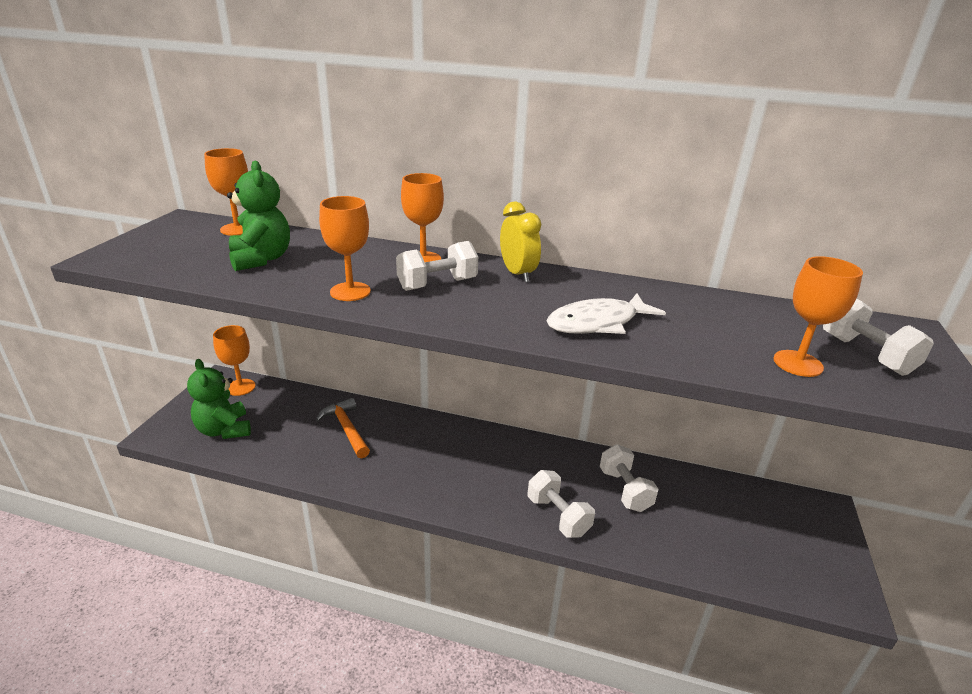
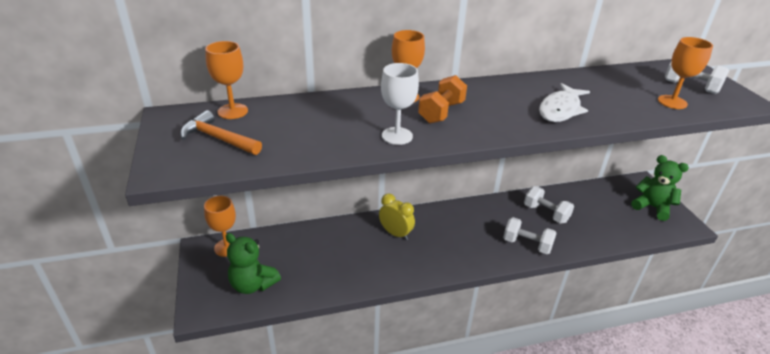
camera: 30 degrees left, 5 degrees up
green teddy bear [227,161,290,271] -> green teddy bear moved to [631,155,689,221]
orange hammer [316,398,370,458] -> orange hammer moved to [180,110,262,155]
orange goblet [319,196,371,301] -> white goblet [381,63,419,145]
white dumbbell [396,241,478,291] -> orange dumbbell [418,75,467,123]
yellow clock [500,202,541,282] -> yellow clock moved to [379,194,415,240]

